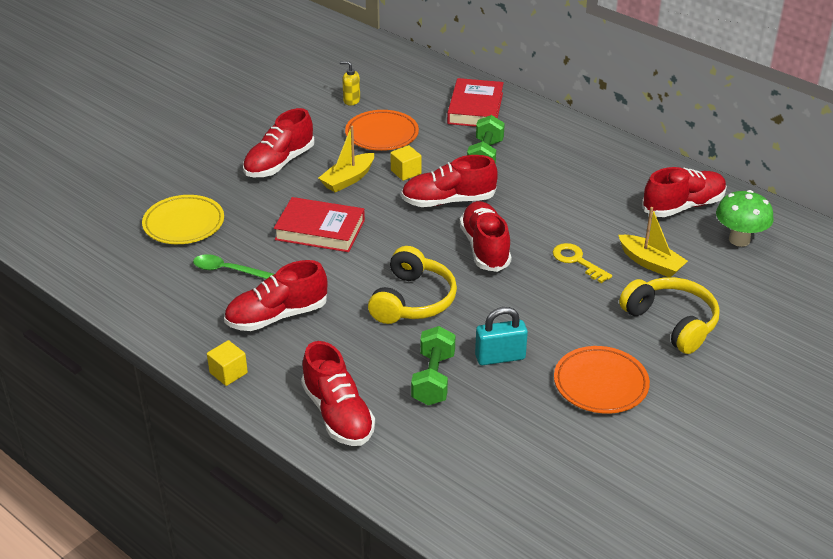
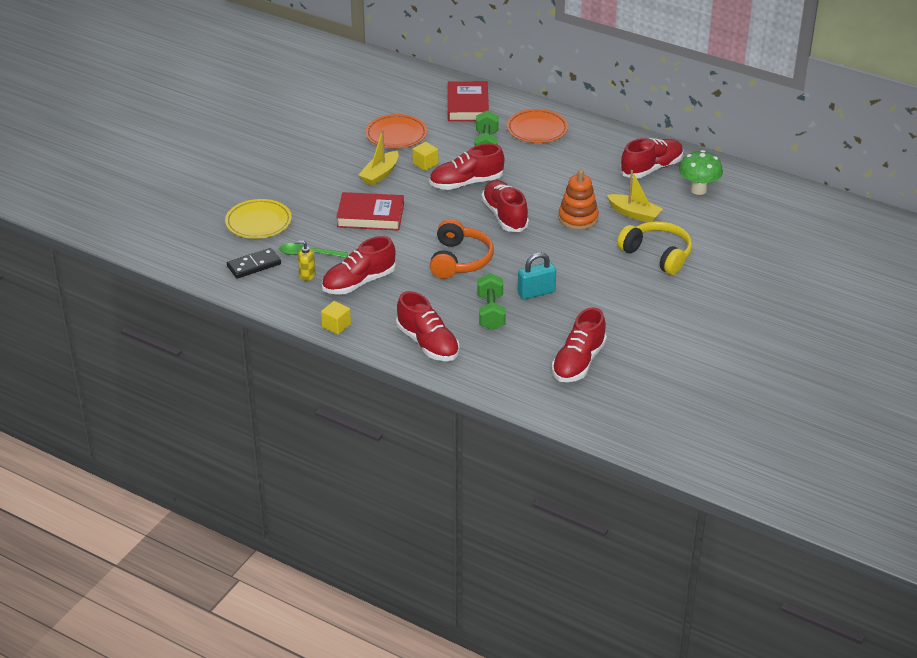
camera: 10 degrees left, 0 degrees up
red shoe [243,108,315,177] -> red shoe moved to [552,307,607,382]
yellow soap dispenser [340,61,360,105] -> yellow soap dispenser moved to [294,240,315,281]
yellow headphones [368,246,457,324] -> orange headphones [430,219,494,279]
yellow key [553,243,612,283] -> orange stacking toy [558,169,599,230]
orange plate [554,346,650,414] -> orange plate moved to [507,109,568,143]
none -> black domino [227,248,281,279]

